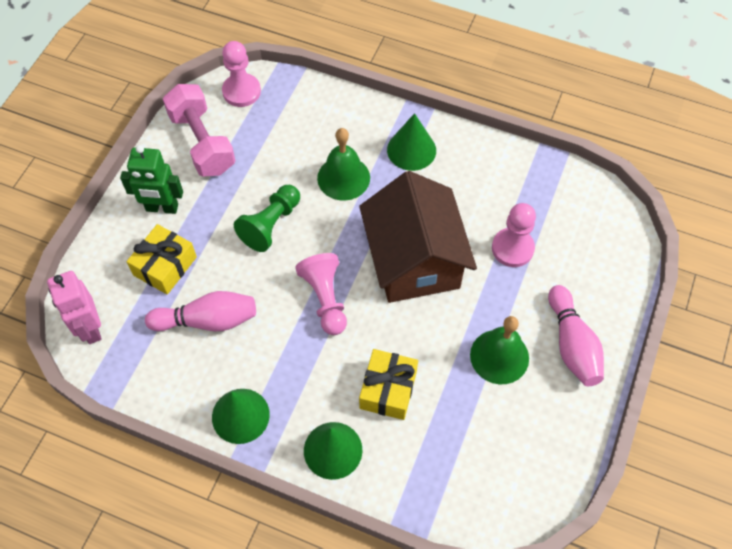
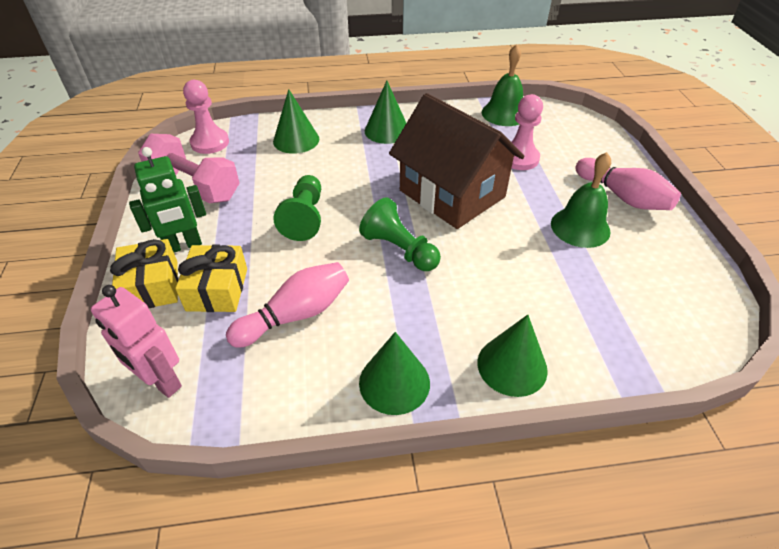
camera: 30 degrees left, 15 degrees down
pink pawn [295,253,347,335] -> green pawn [359,197,441,271]
green bell [317,128,370,201] -> green bell moved to [482,44,523,126]
yellow gift [359,349,418,420] -> yellow gift moved to [110,239,178,308]
none -> green cone [273,89,319,154]

